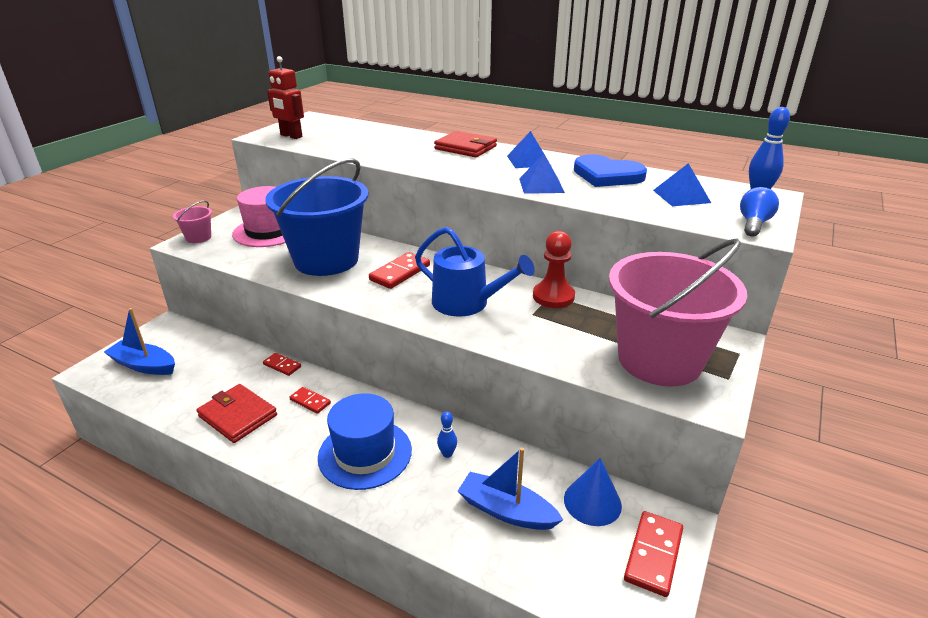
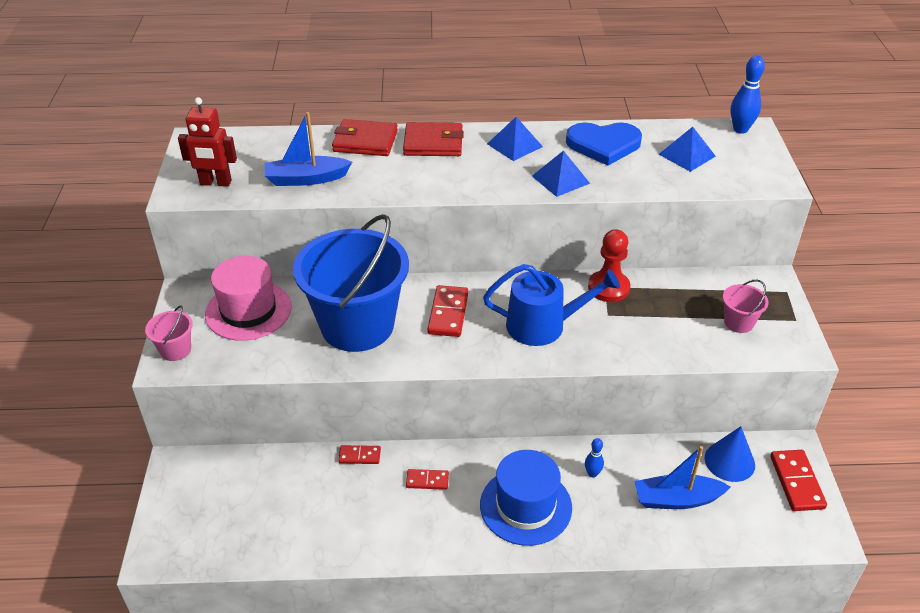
camera: 30 degrees left, 10 degrees up
blue boat [104,308,175,375] -> blue boat moved to [265,112,352,186]
red wallet [196,384,277,443] -> red wallet moved to [332,119,398,156]
pink bucket [609,238,747,387] -> pink bucket [723,280,769,333], size x0.40
blue light bulb [740,187,779,237] -> none

